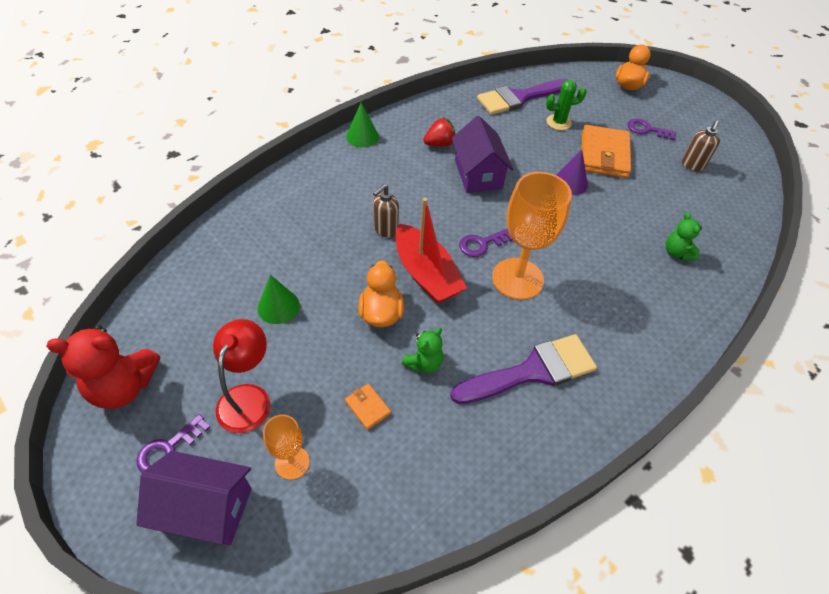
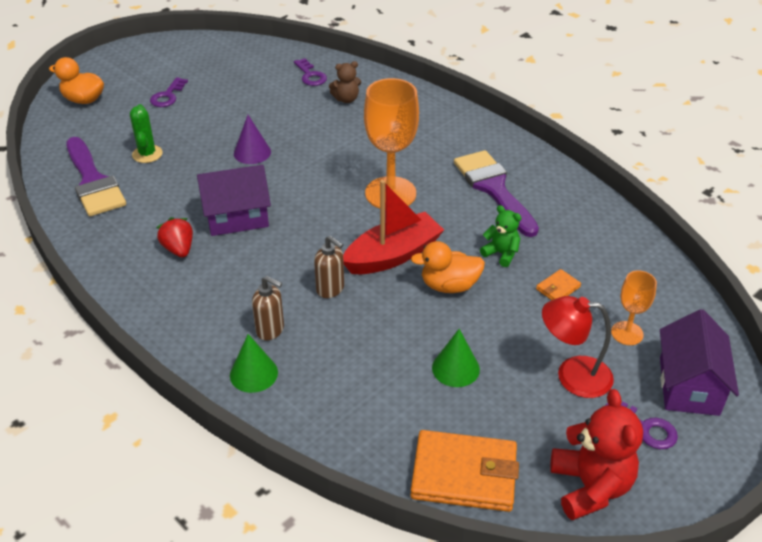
camera: 90 degrees left, 10 degrees down
green cone [346,103,379,147] -> green cone moved to [230,334,278,393]
purple key [459,229,512,257] -> purple key moved to [294,58,327,86]
orange wallet [581,125,631,178] -> orange wallet moved to [410,430,519,512]
green teddy bear [666,212,702,261] -> brown teddy bear [329,61,361,103]
brown soap dispenser [682,120,720,171] -> brown soap dispenser moved to [252,276,284,341]

